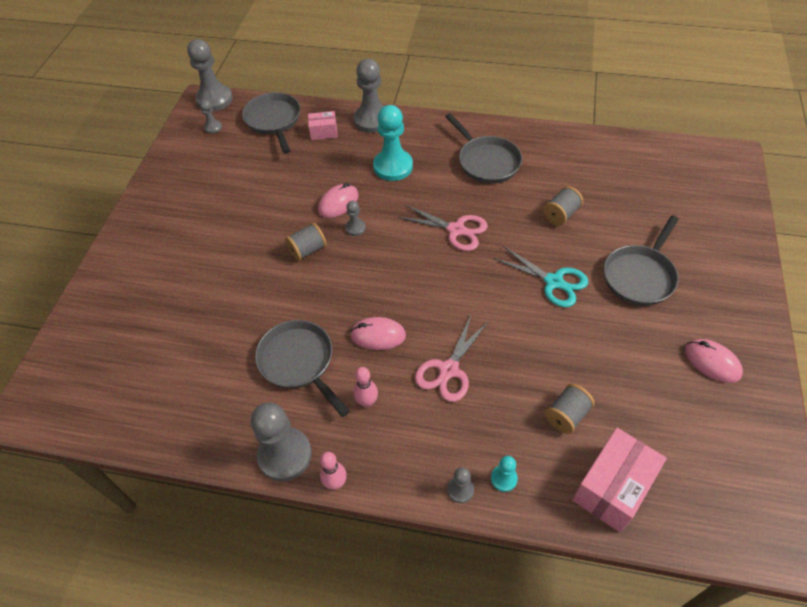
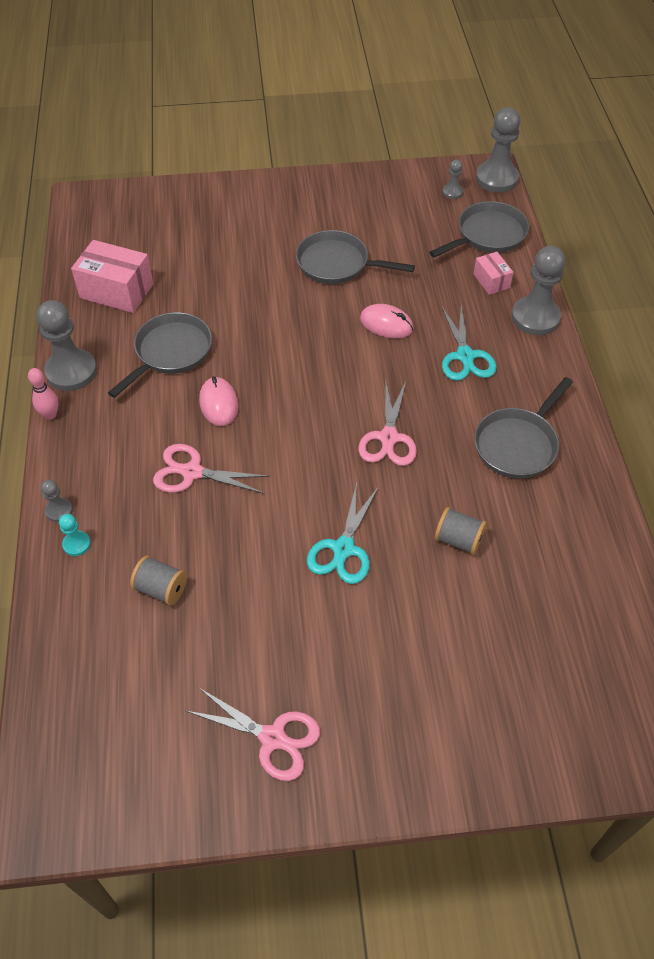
camera: 70 degrees right, 0 degrees up
grey spool [285,223,327,261] -> none
grey pawn [345,201,366,236] -> none
pink bowling pin [354,367,378,408] -> none
turquoise pawn [373,105,413,181] -> turquoise scissors [441,306,497,381]
pink box [572,428,667,533] -> pink box moved to [71,240,153,313]
grey pan [604,215,679,306] -> grey pan moved to [296,230,415,284]
pink mouse [685,339,743,383] -> pink scissors [186,687,320,781]

